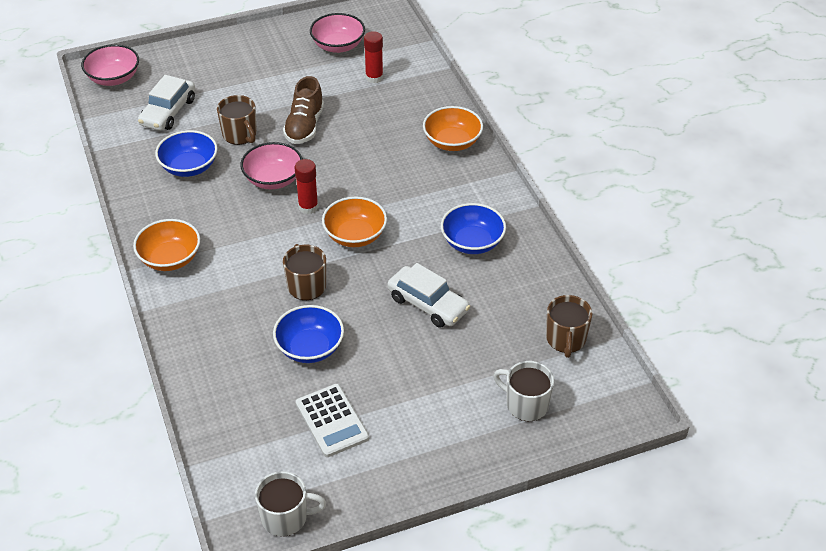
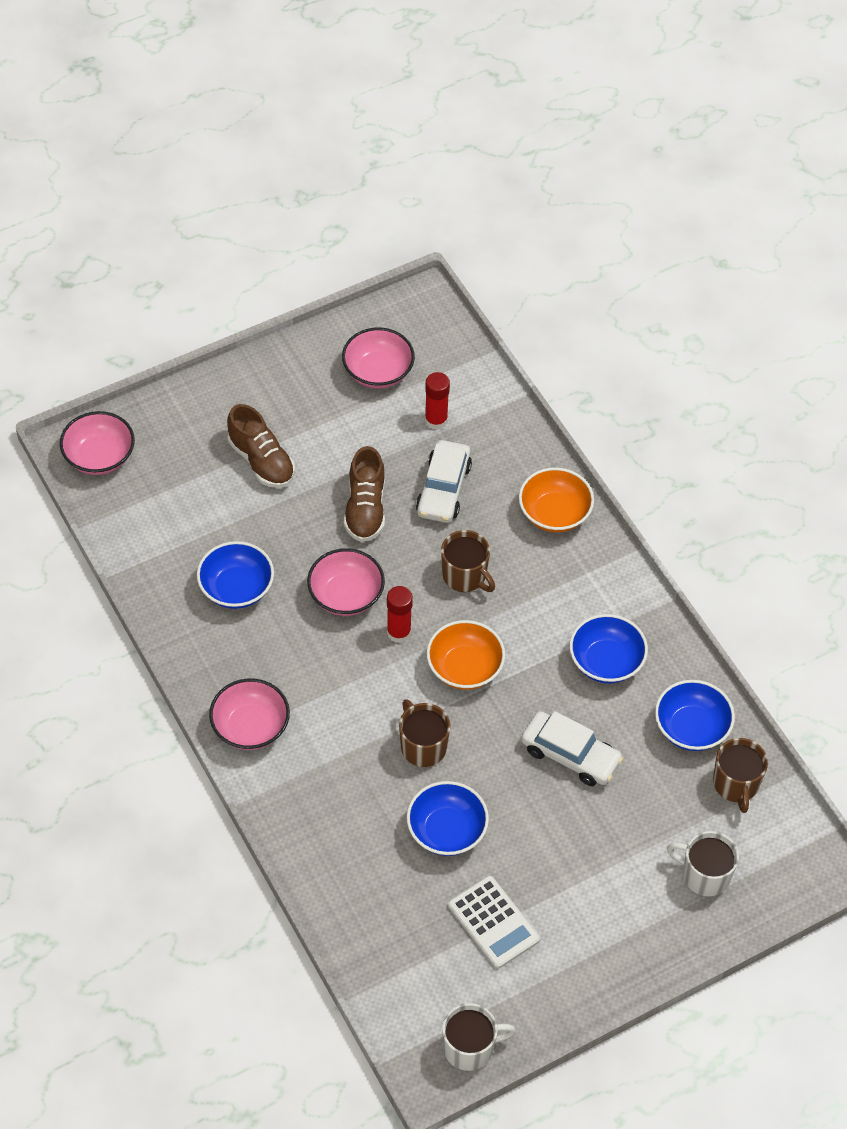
camera: 10 degrees left, 10 degrees up
orange bowl [133,219,200,271] -> pink bowl [209,679,290,750]
white car [138,75,195,131] -> white car moved to [416,440,472,523]
brown mug [217,95,257,145] -> brown mug moved to [441,530,495,592]
none -> brown shoe [227,404,295,488]
none -> blue bowl [655,680,735,751]

